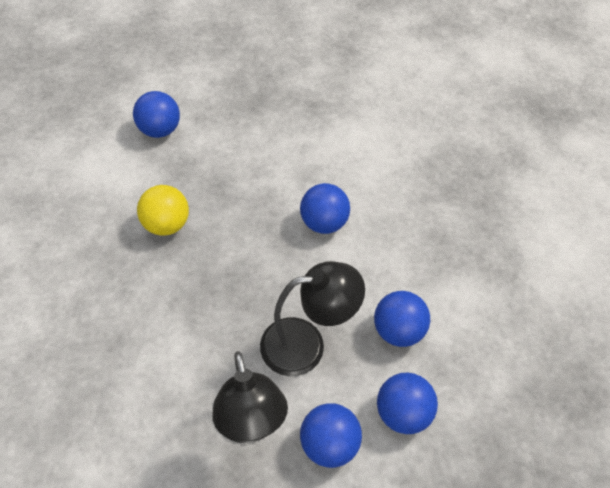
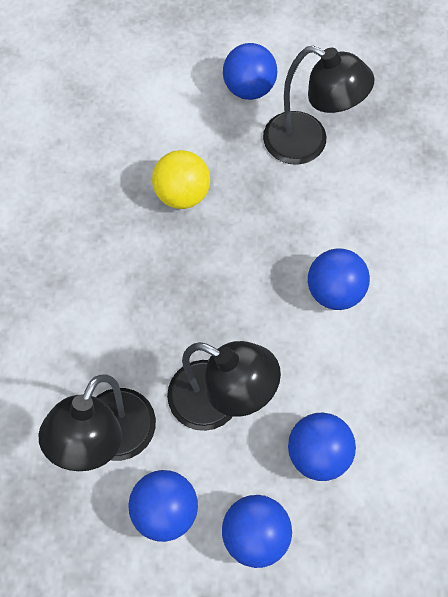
camera: 40 degrees right, 10 degrees up
none -> black lamp [263,46,375,165]

